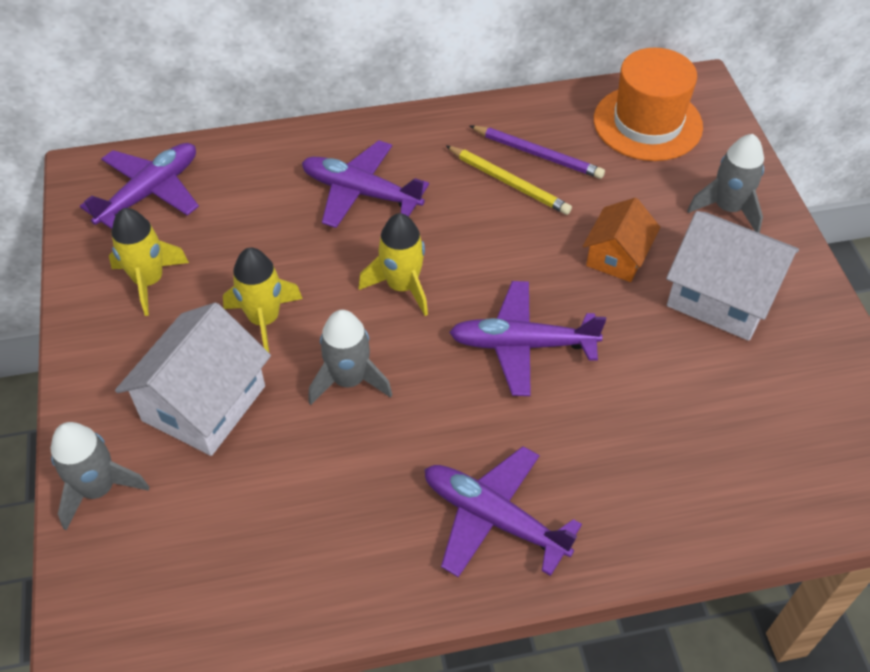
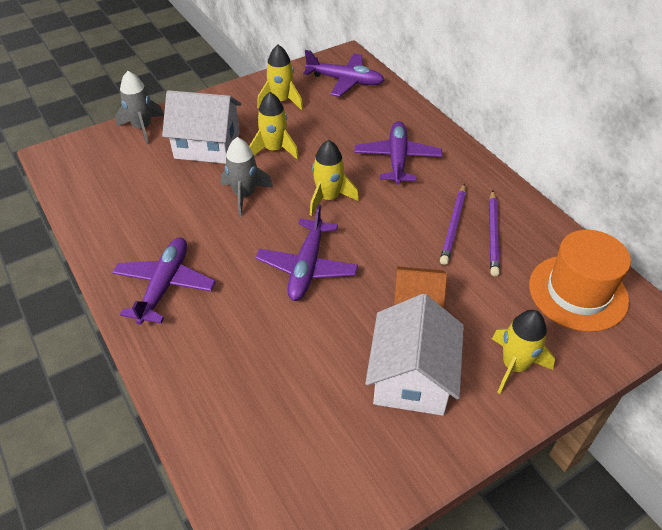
camera: 70 degrees right, 5 degrees down
yellow pencil [446,145,572,215] -> purple pencil [440,183,466,265]
purple plane [449,281,606,396] -> purple plane turned 150 degrees counterclockwise [255,204,358,301]
grey rocket [687,134,764,233] -> yellow rocket [492,310,555,394]

